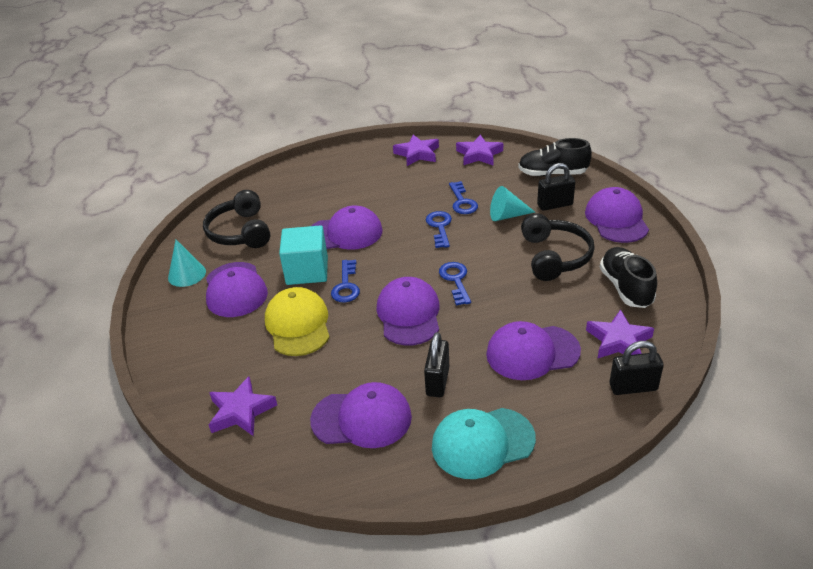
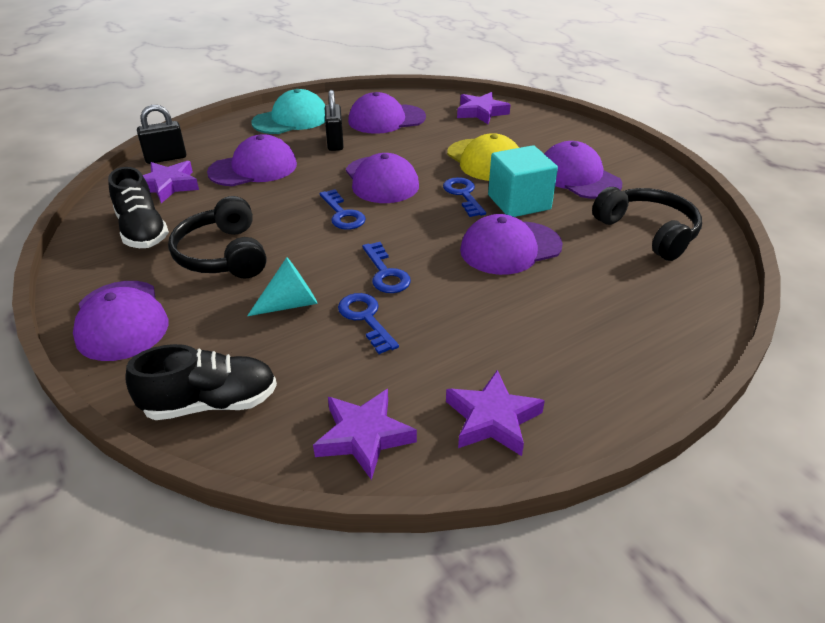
camera: 160 degrees right, 0 degrees up
turquoise cone [168,240,206,287] -> none
black padlock [537,163,575,211] -> none

